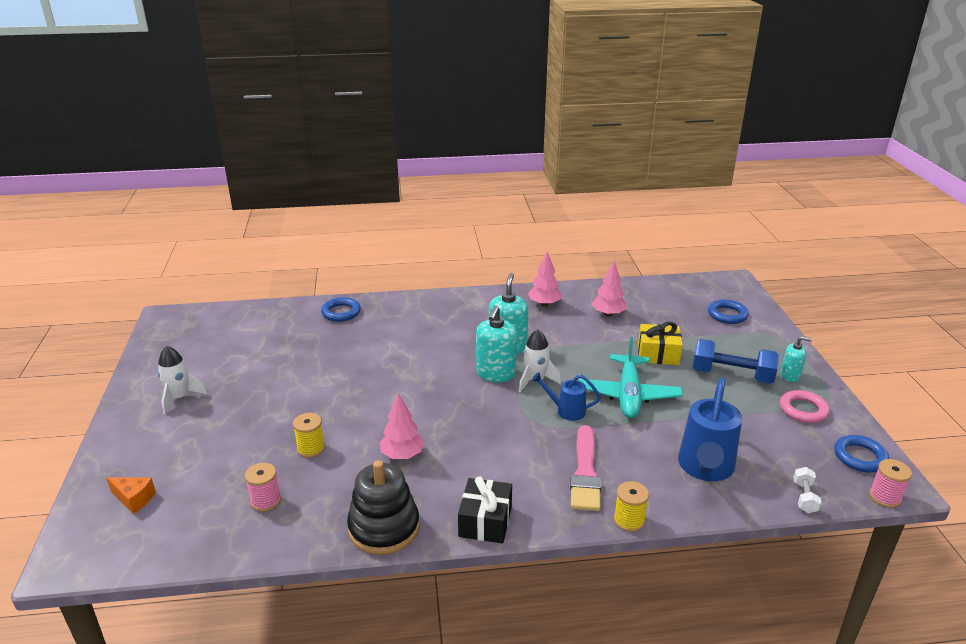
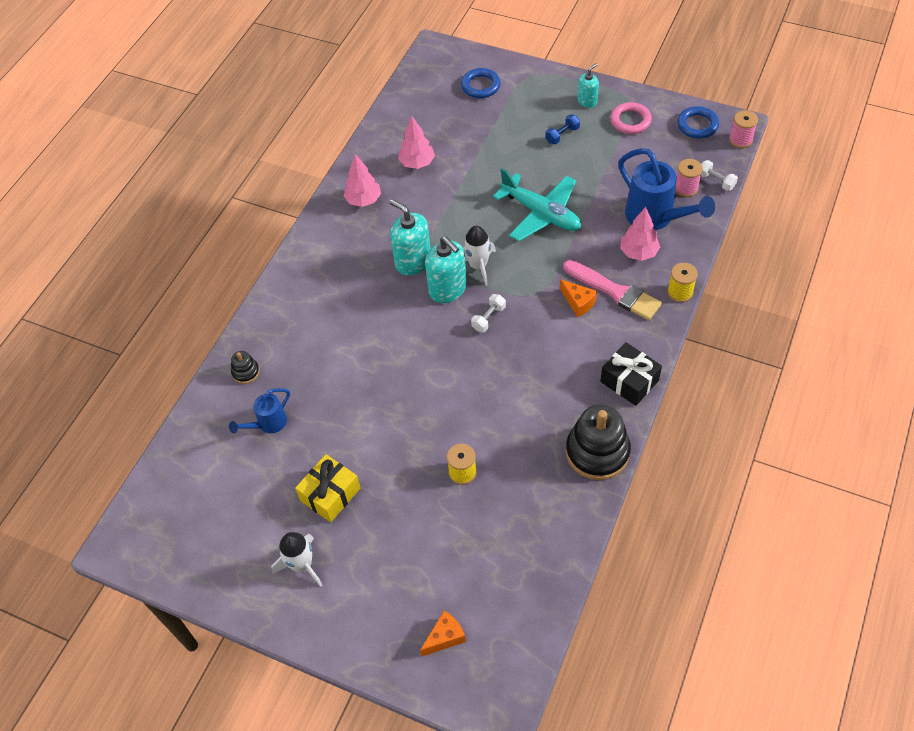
camera: 55 degrees left, 25 degrees up
pink spool [245,463,281,512] -> pink spool moved to [675,159,703,197]
blue ring [321,297,361,322] -> black stacking toy [231,351,260,384]
pink tree [380,393,424,459] -> pink tree moved to [620,207,660,261]
blue watering can [532,372,601,421] -> blue watering can moved to [229,388,290,433]
yellow gift [638,322,683,365] -> yellow gift moved to [295,454,360,522]
blue dumbbell [693,339,779,384] -> blue dumbbell [545,114,580,144], size x0.50
none -> white dumbbell [471,294,506,332]
none -> orange cheese [560,280,597,317]

